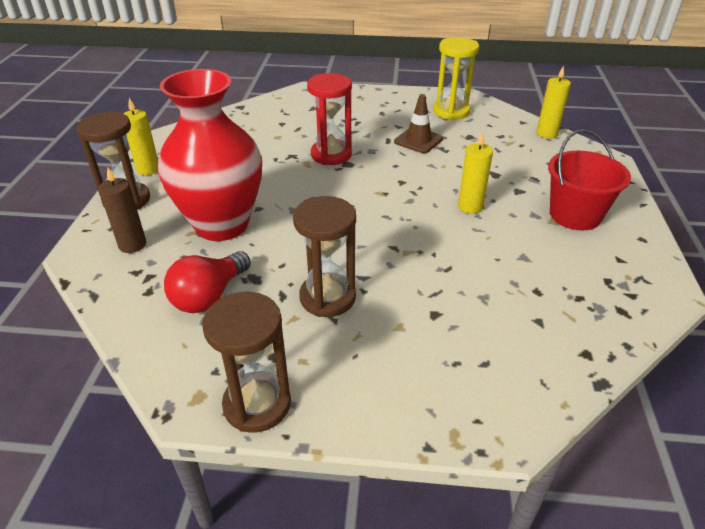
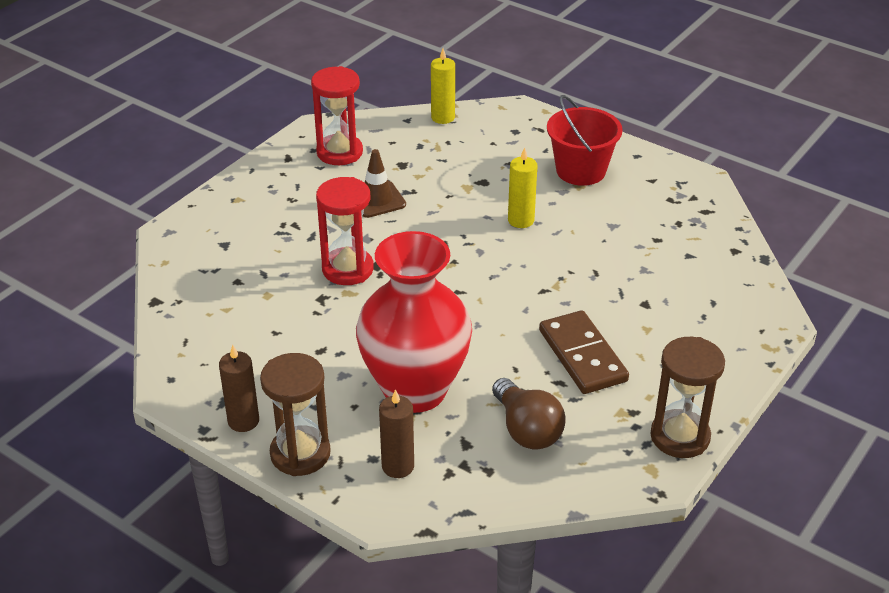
camera: 60 degrees left, 0 degrees up
yellow candle [123,98,158,175] -> brown candle [219,345,259,432]
red light bulb [164,251,251,313] -> brown light bulb [492,378,566,450]
brown hourglass [293,196,356,317] -> brown domino [539,310,629,394]
yellow hourglass [433,37,479,120] -> red hourglass [311,66,363,165]

